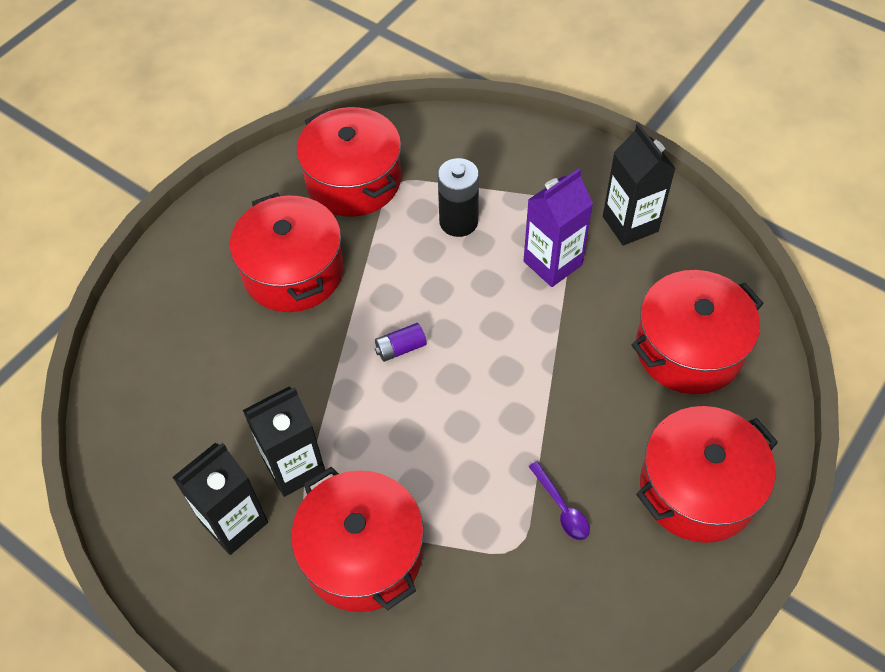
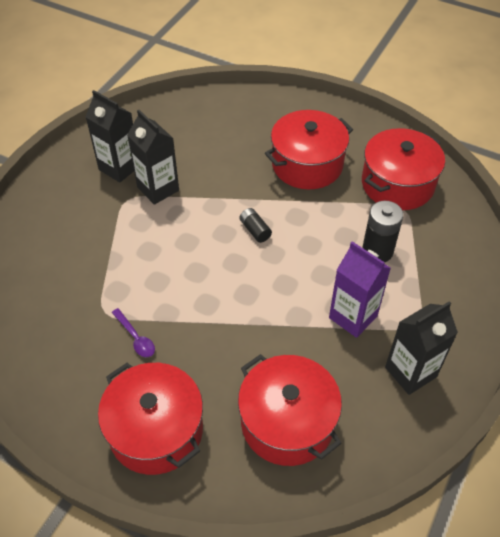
camera: 80 degrees right, 5 degrees down
red pot [291,467,424,612] -> none
purple battery [375,323,427,362] -> black battery [240,208,272,243]
purple spoon [528,461,590,540] -> purple spoon turned 90 degrees counterclockwise [112,308,155,357]

